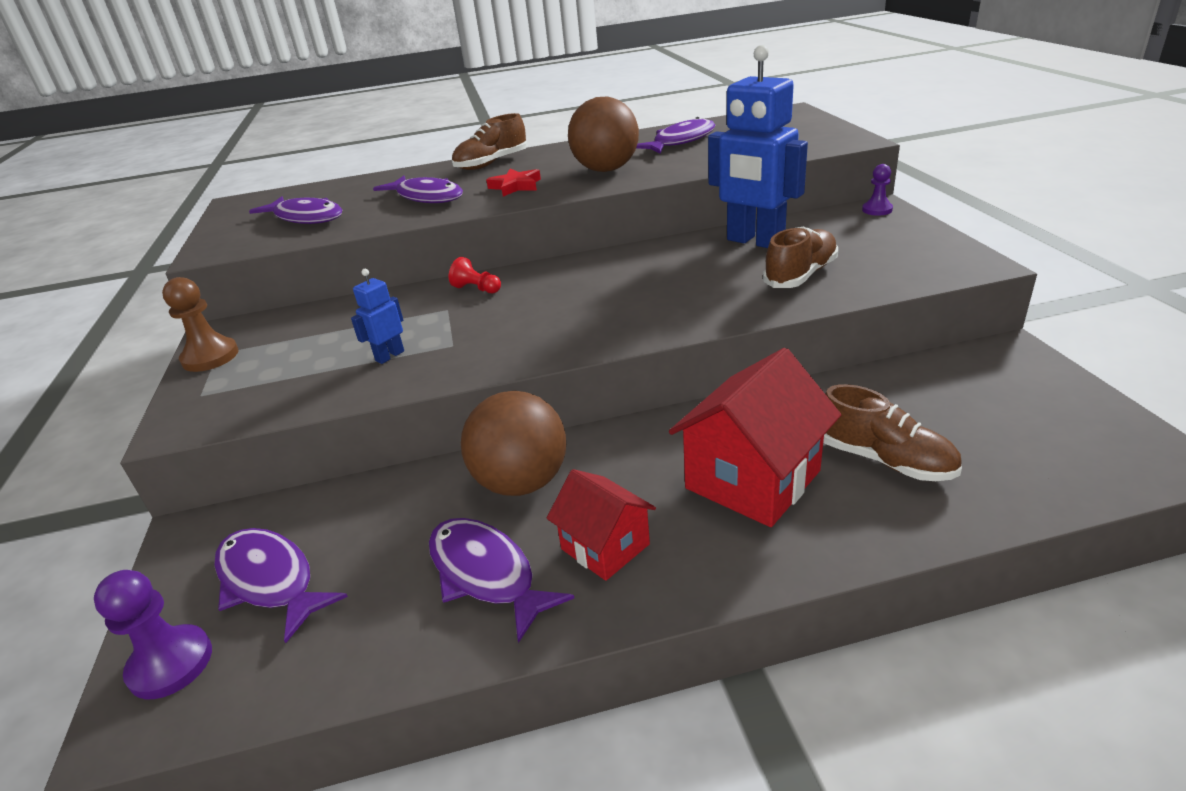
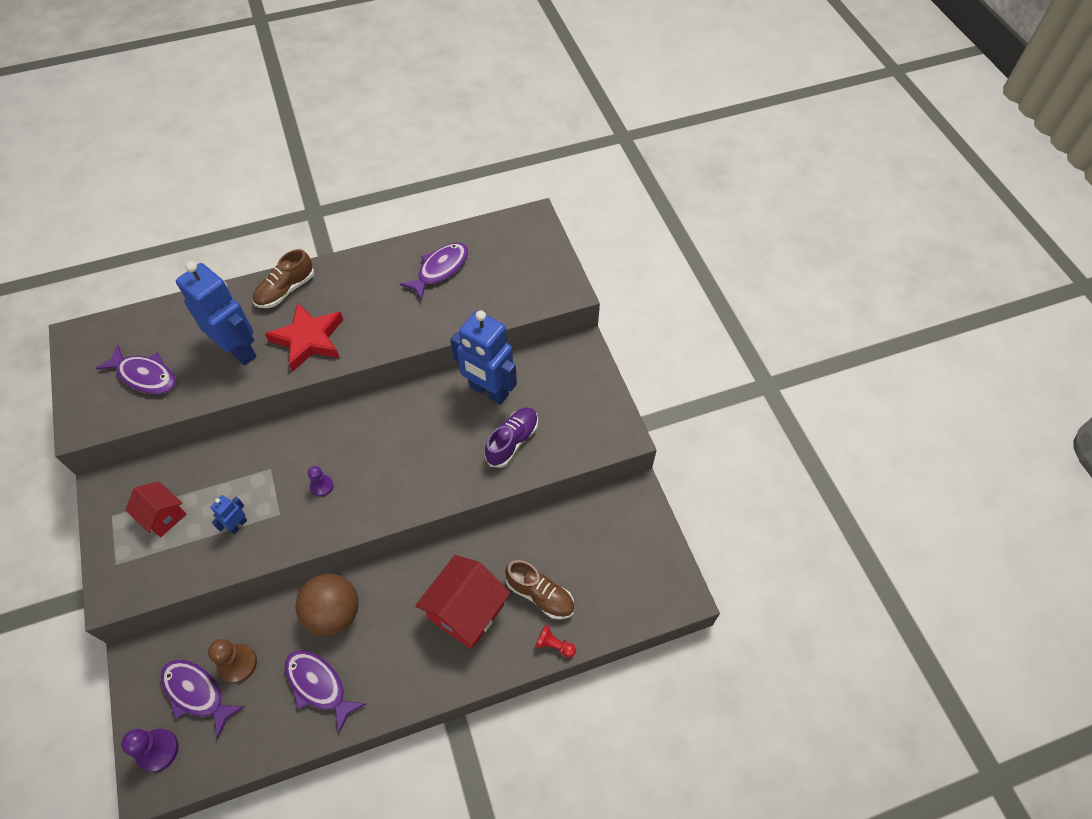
camera: 10 degrees left, 25 degrees up
brown pawn [162,277,239,372] -> brown pawn moved to [208,639,257,684]
purple fish [373,176,463,203] -> blue robot [176,261,257,366]
red pawn [448,257,501,293] -> red pawn moved to [535,625,576,658]
red star [486,169,541,196] -> red star [265,302,343,372], size x1.81
red house [547,469,656,581] -> red house moved to [125,481,187,537]
brown ball [568,97,639,172] -> none
brown shoe [763,226,838,288] -> purple shoe [485,407,538,468]
purple pawn [862,164,893,216] -> purple pawn moved to [308,466,334,497]

